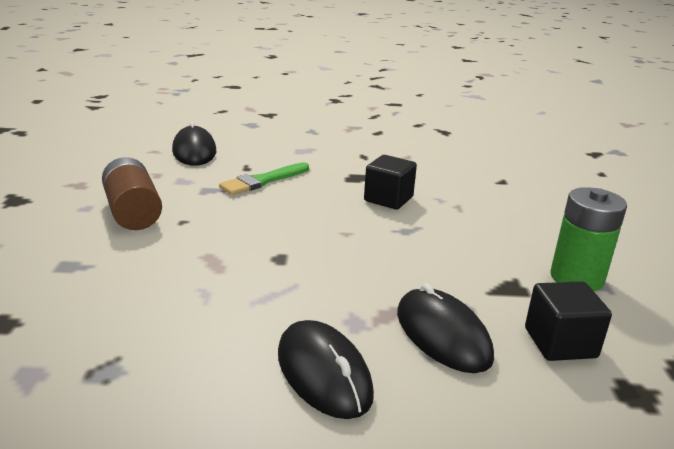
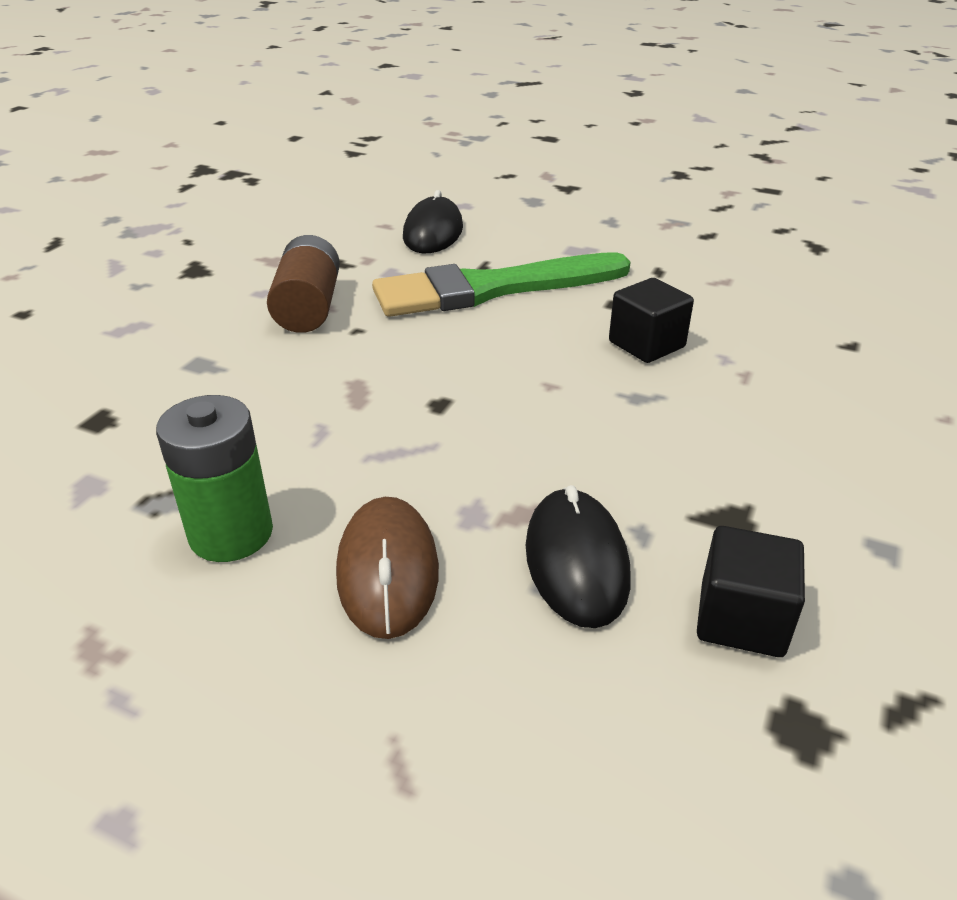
camera: 25 degrees right, 10 degrees up
green brush [219,163,309,195] -> green brush [372,252,631,317], size x1.88
black mouse [278,320,374,419] -> brown mouse [336,497,439,639]
green battery [550,187,627,291] -> green battery moved to [156,395,273,562]

